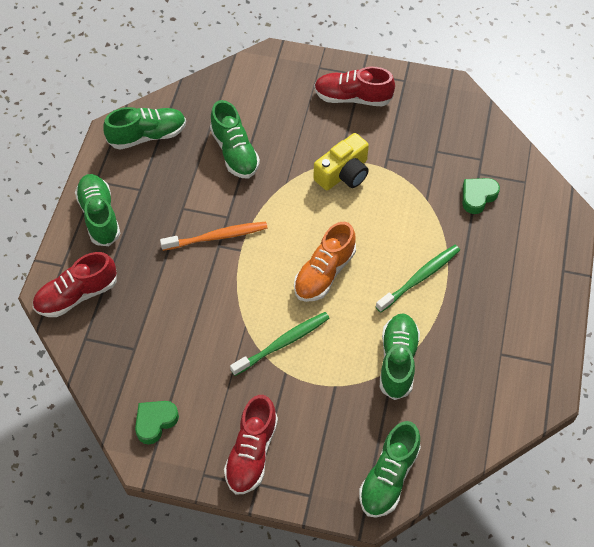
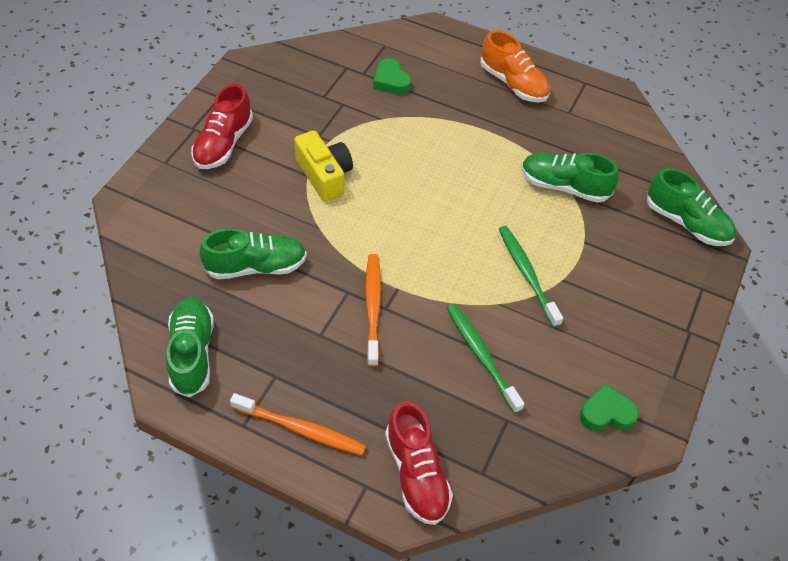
camera: 80 degrees left, 5 degrees down
green shoe [75,174,120,246] -> orange toothbrush [230,393,366,455]
green heart [135,401,179,445] -> green heart turned 120 degrees clockwise [580,383,639,431]
red shoe [224,395,278,495] -> none
orange shoe [294,222,356,302] -> orange shoe moved to [480,30,550,102]
green toothbrush [376,245,460,313] -> green toothbrush moved to [446,303,524,414]

